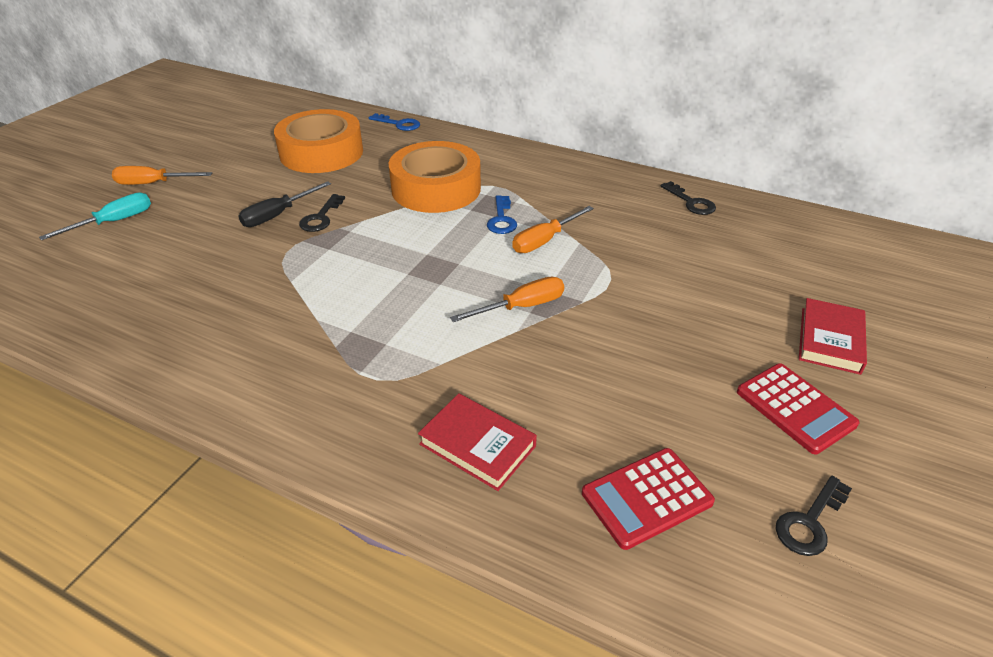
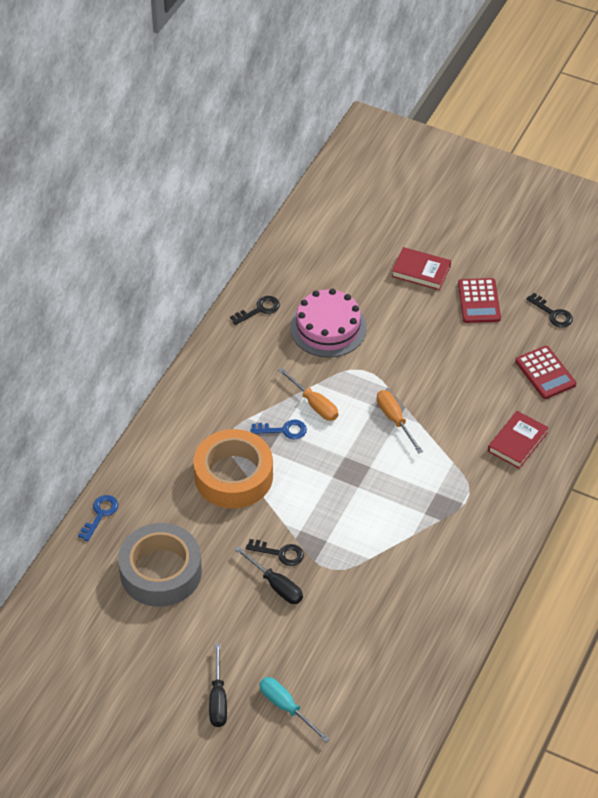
camera: 90 degrees left, 10 degrees up
orange screwdriver [112,166,212,185] -> black screwdriver [209,643,227,727]
orange tape [274,109,363,173] -> grey tape [118,523,202,607]
red calculator [737,364,859,454] -> red calculator turned 120 degrees clockwise [458,278,501,323]
none -> pink cake [290,289,367,357]

